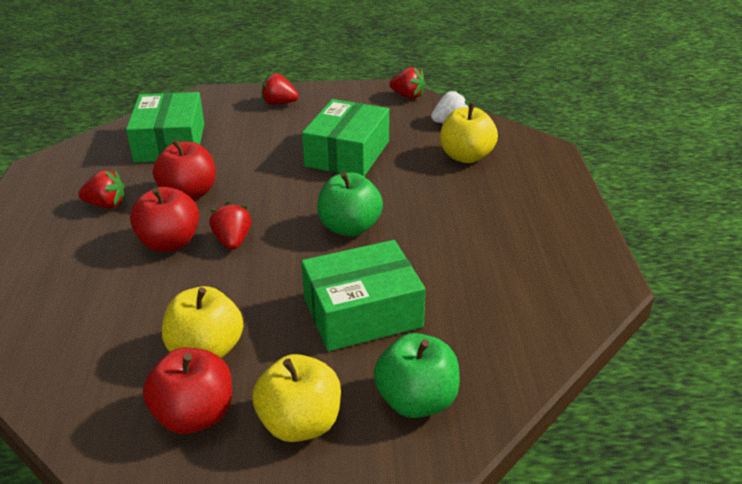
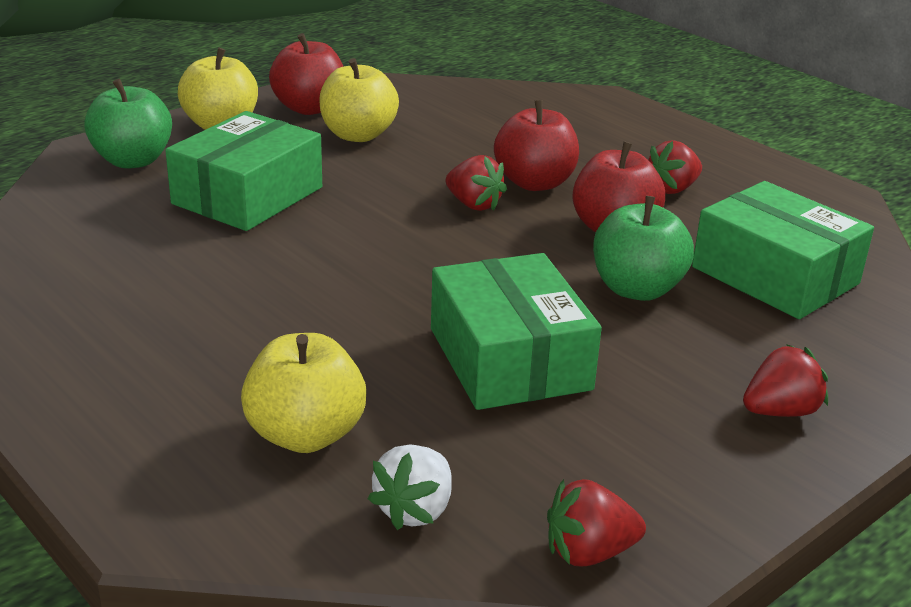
camera: 140 degrees right, 5 degrees down
green apple [317,172,383,237] -> green apple moved to [593,196,694,301]

